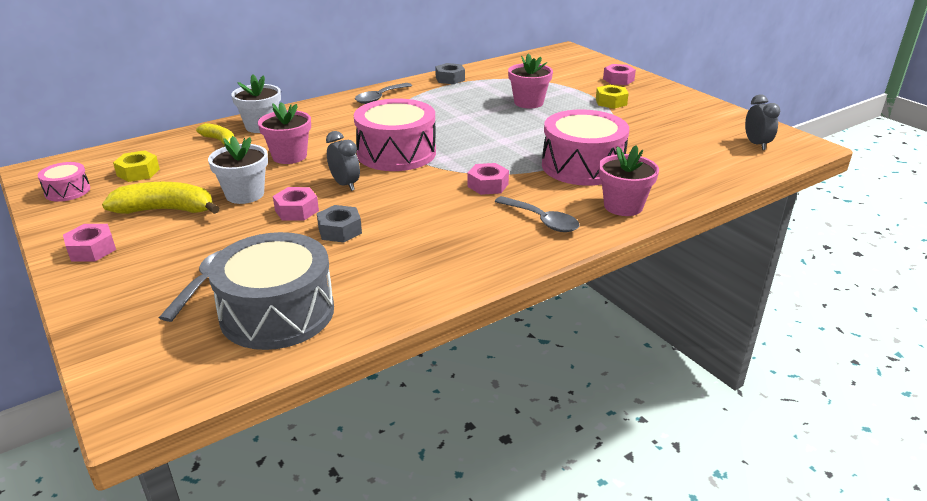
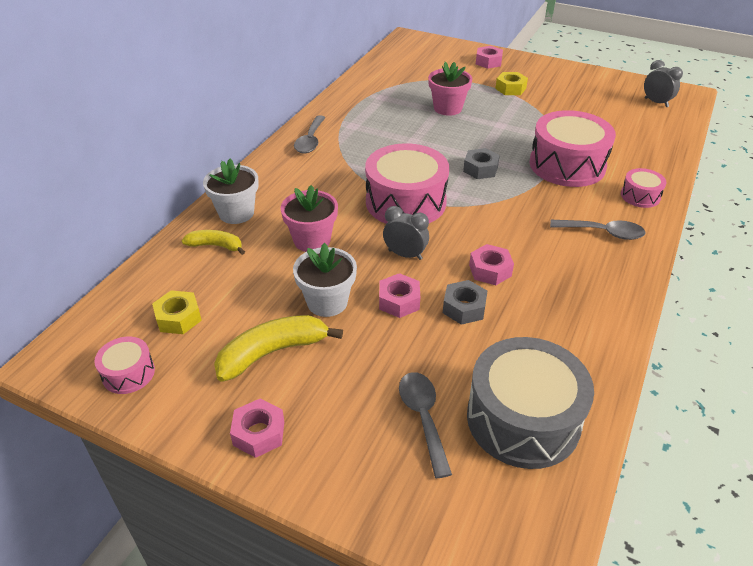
camera: 30 degrees left, 10 degrees up
grey nut [435,63,465,84] -> grey nut moved to [463,148,500,179]
pink nut [468,163,509,195] -> pink nut moved to [469,244,514,285]
pink flower pot [599,145,659,216] -> pink drum [621,168,667,208]

